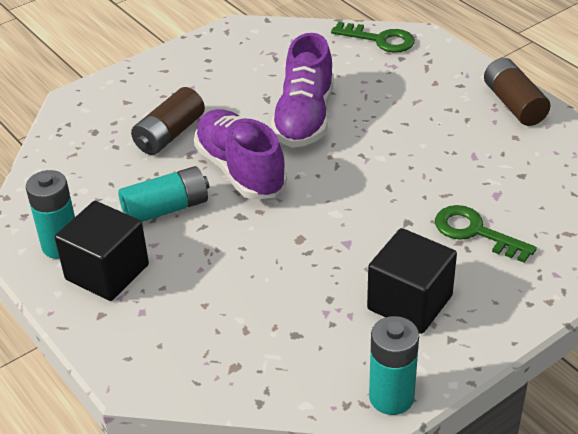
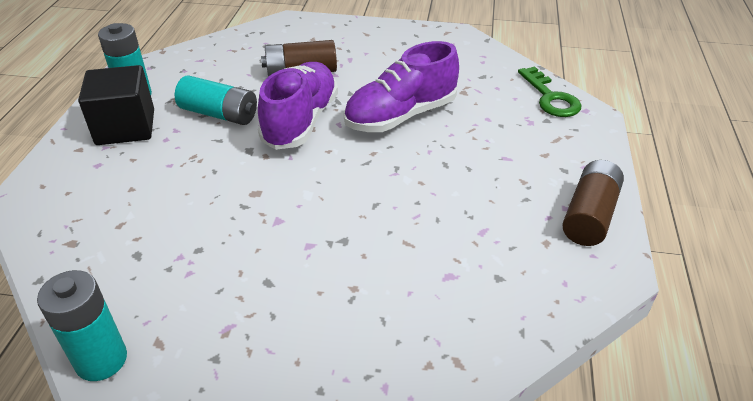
camera: 45 degrees right, 0 degrees up
black cube [367,228,457,334] -> none
green key [435,205,537,263] -> none

